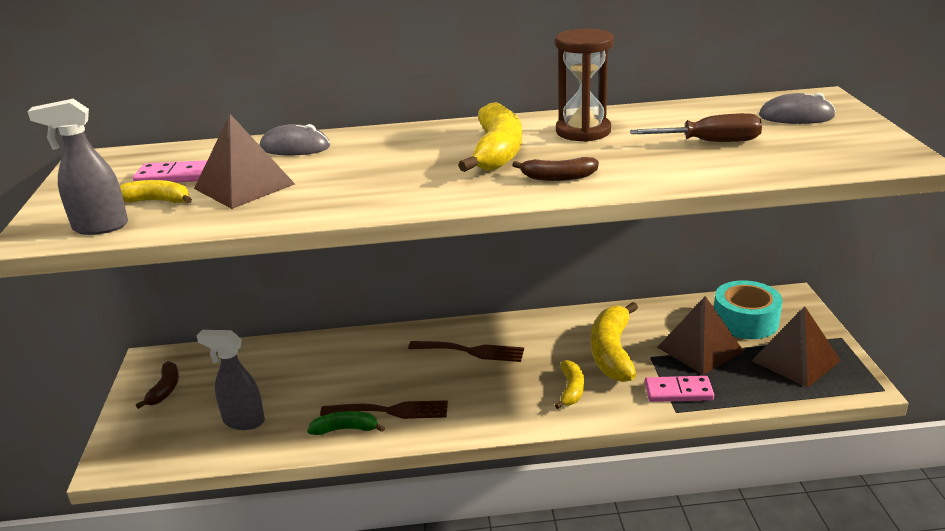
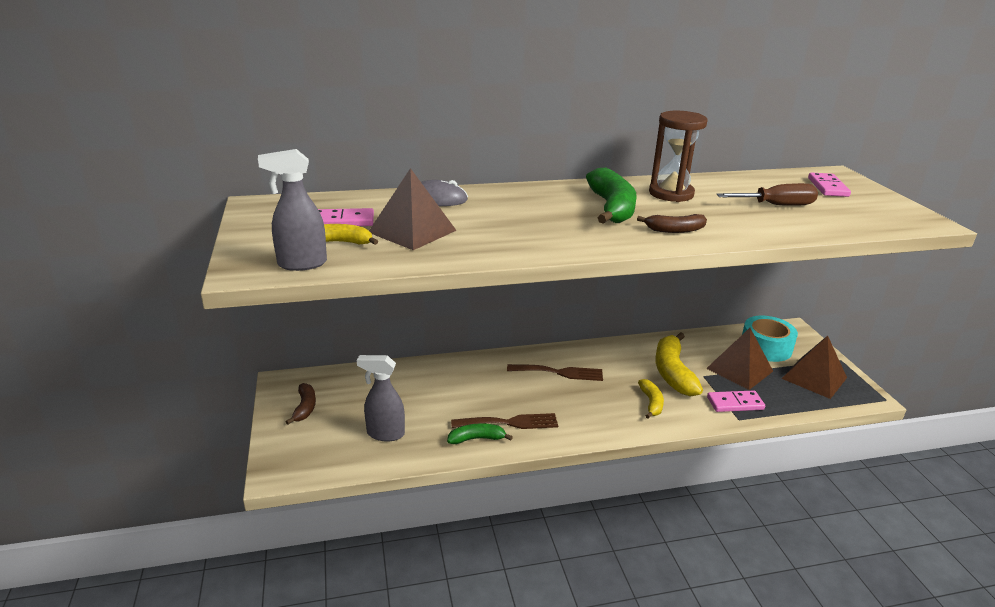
camera: 10 degrees left, 0 degrees up
yellow banana [458,102,522,172] -> green banana [586,168,637,224]
grey mouse [759,93,836,124] -> pink domino [808,173,851,197]

